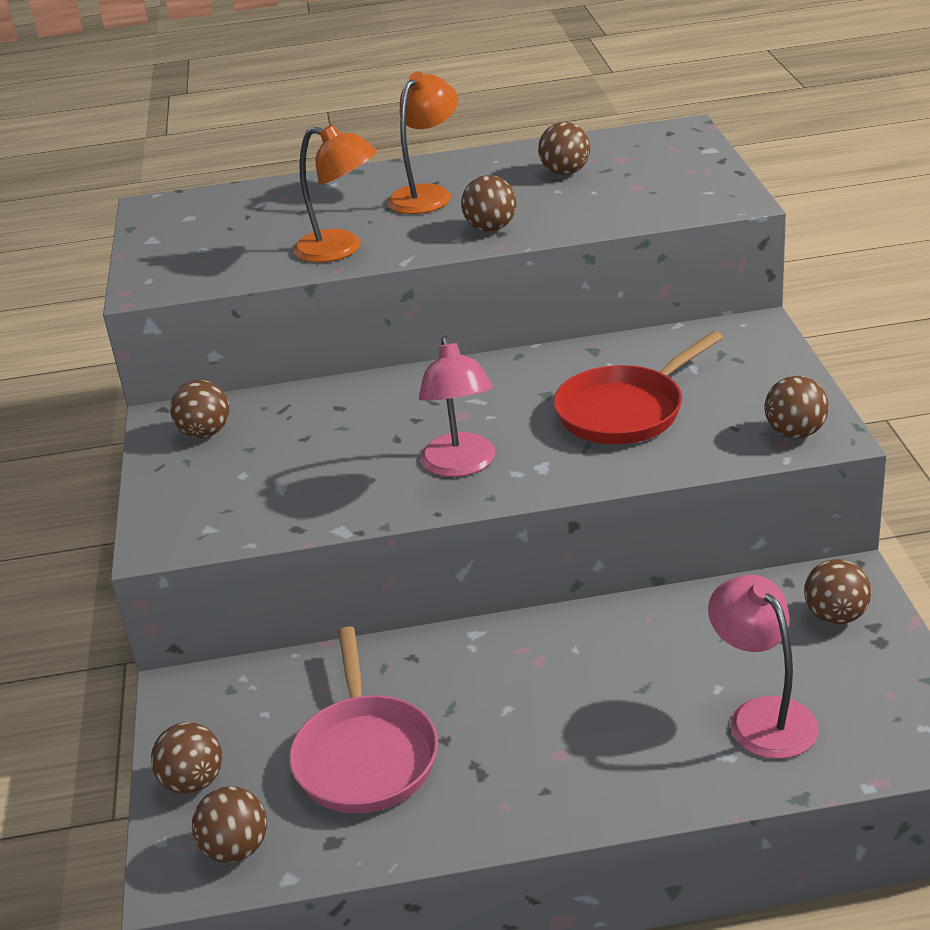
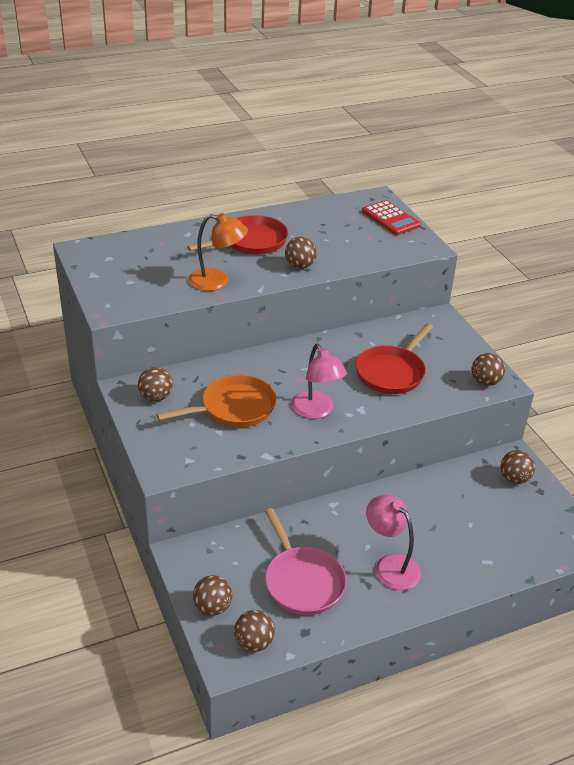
camera: 20 degrees left, 5 degrees up
orange lamp [387,71,458,214] -> red pan [187,215,288,255]
brown ball [538,122,590,175] -> none
pink lamp [708,575,819,759] -> pink lamp moved to [366,495,421,590]
none -> orange pan [156,375,276,427]
none -> red calculator [362,200,421,235]

